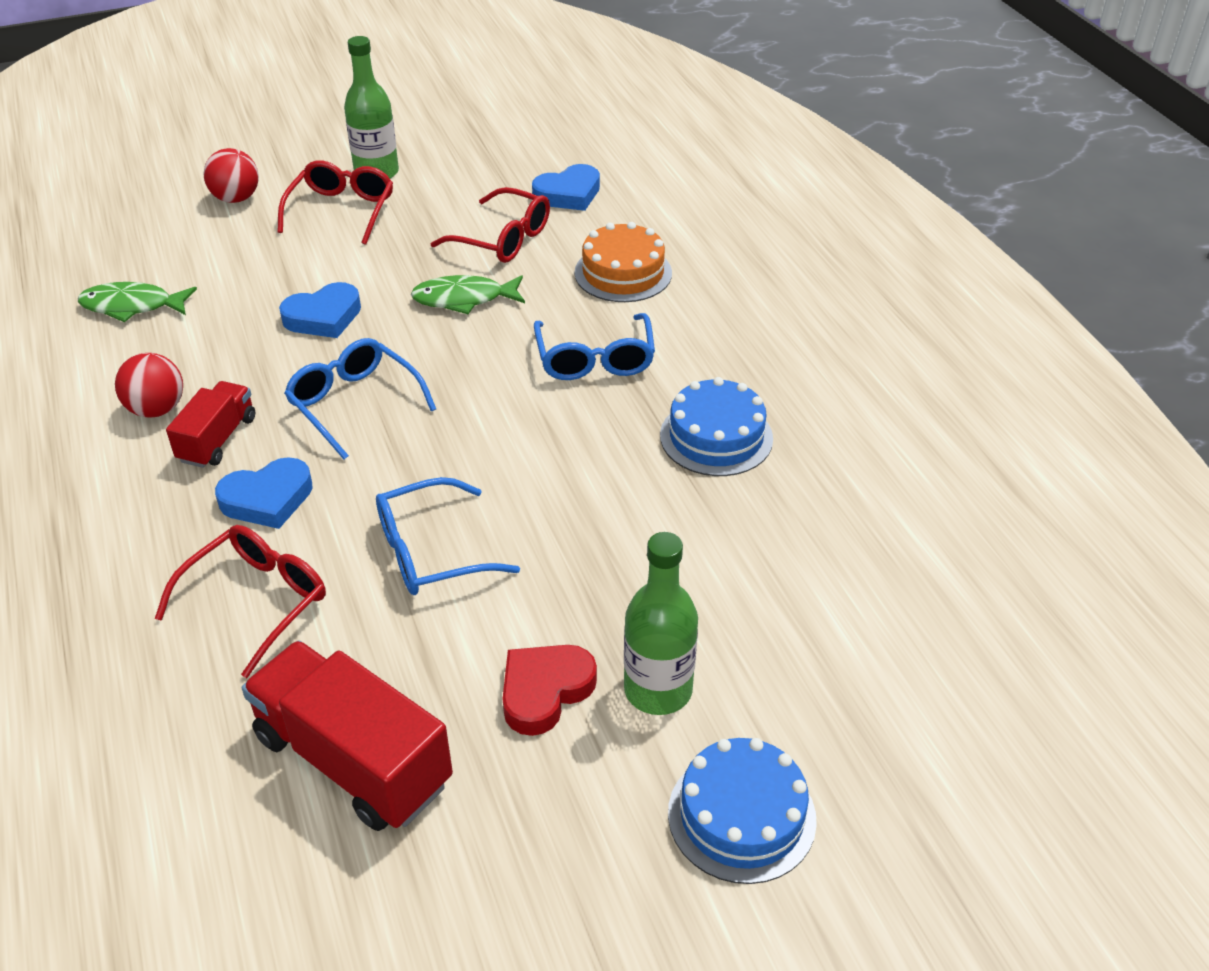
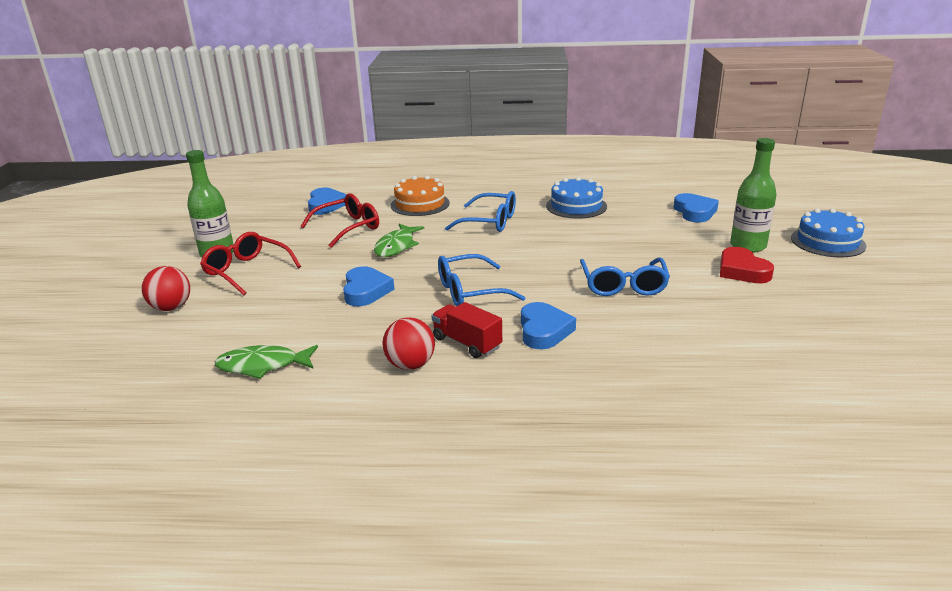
camera: 65 degrees left, 15 degrees down
green fish [78,282,197,322] -> green fish turned 60 degrees clockwise [215,345,318,379]
red glasses [155,525,326,678] -> none
red truck [242,640,453,831] -> none
none -> blue heart [674,193,719,222]

